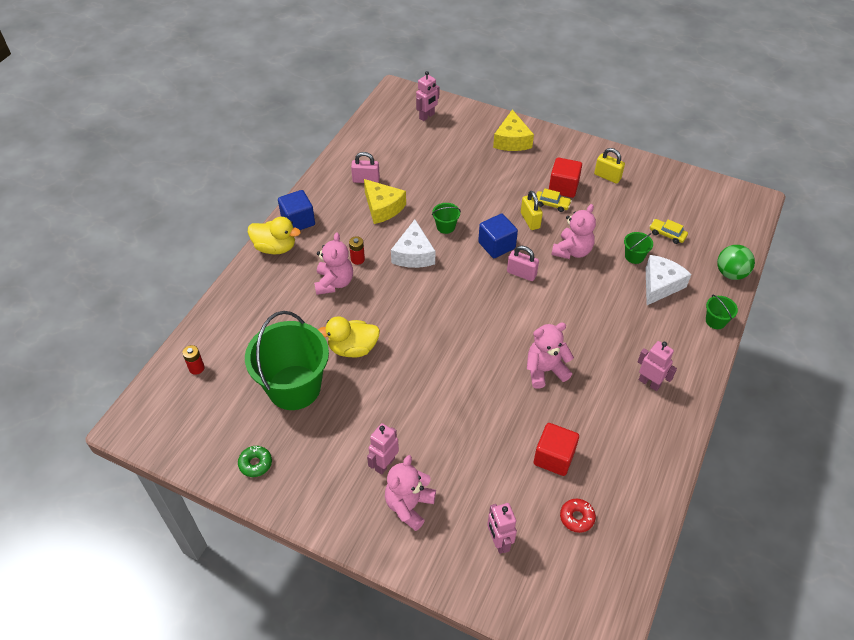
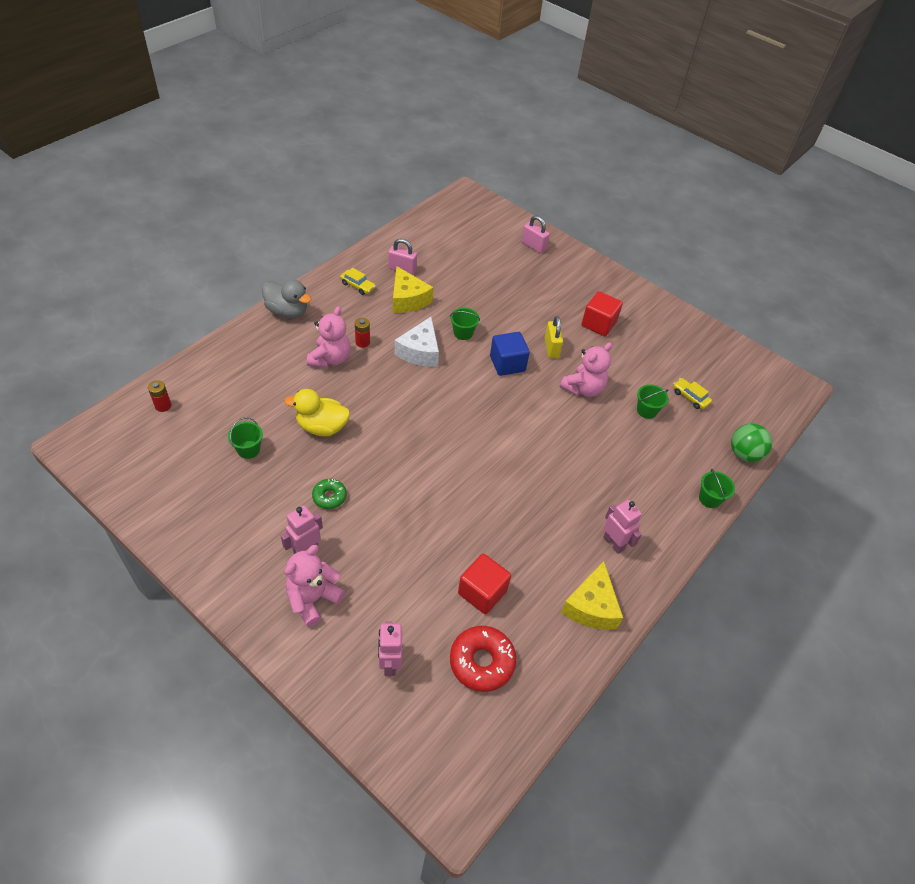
camera: 10 degrees right, 0 degrees up
green donut [238,446,272,477] -> green donut moved to [312,479,347,509]
green bucket [245,311,329,410] -> green bucket [228,417,263,459], size x0.40
yellow duck [248,217,301,255] -> grey duck [262,280,311,318]
blue cube [278,190,315,230] -> none
pink robot [416,71,439,121] -> none
yellow cheese [493,109,534,151] -> yellow cheese moved to [561,561,623,630]
pink padlock [507,246,539,281] -> pink padlock moved to [522,215,550,254]
pink teddy bear [527,322,574,389] -> none
yellow car [536,188,572,212] -> yellow car moved to [340,268,376,295]
red donut [560,499,596,533] -> red donut [450,626,517,692], size x1.71
yellow padlock [594,148,625,184] -> none
white cheese [646,255,691,305] -> none

